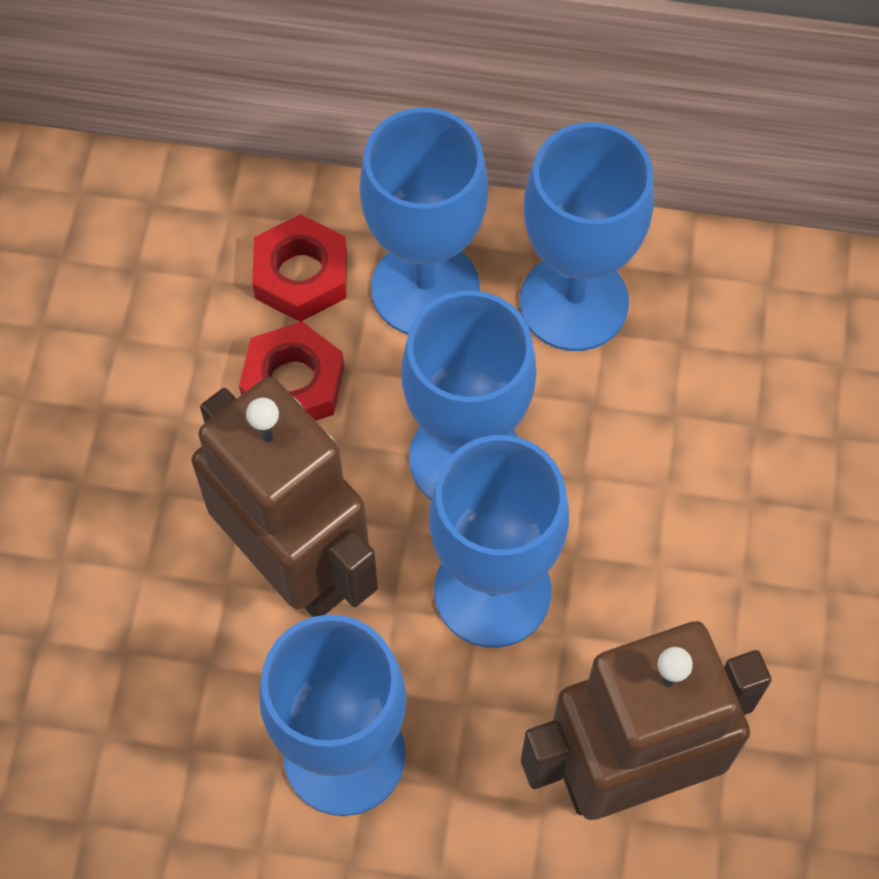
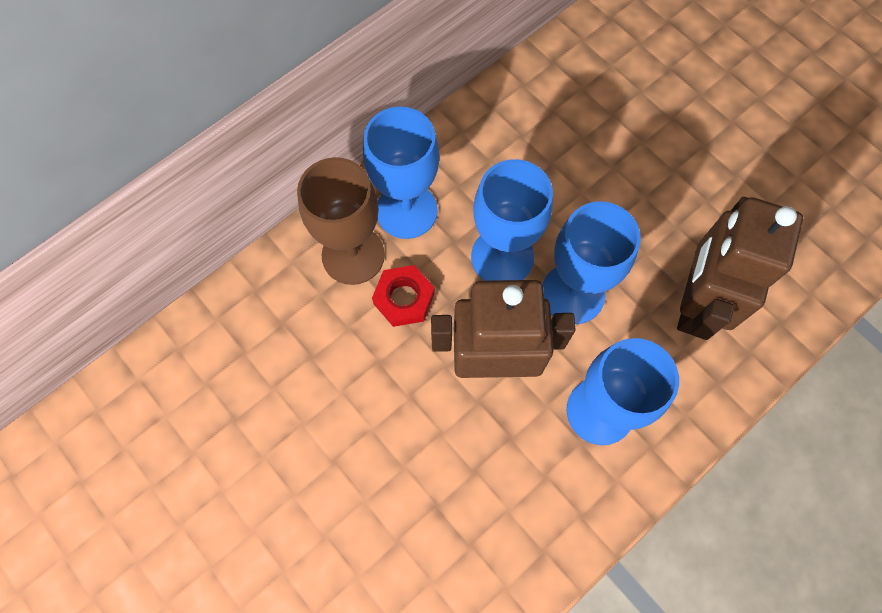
camera: 50 degrees left, 5 degrees up
red nut [252,214,347,322] -> brown goblet [297,157,385,285]
blue goblet [520,122,654,351] -> none

